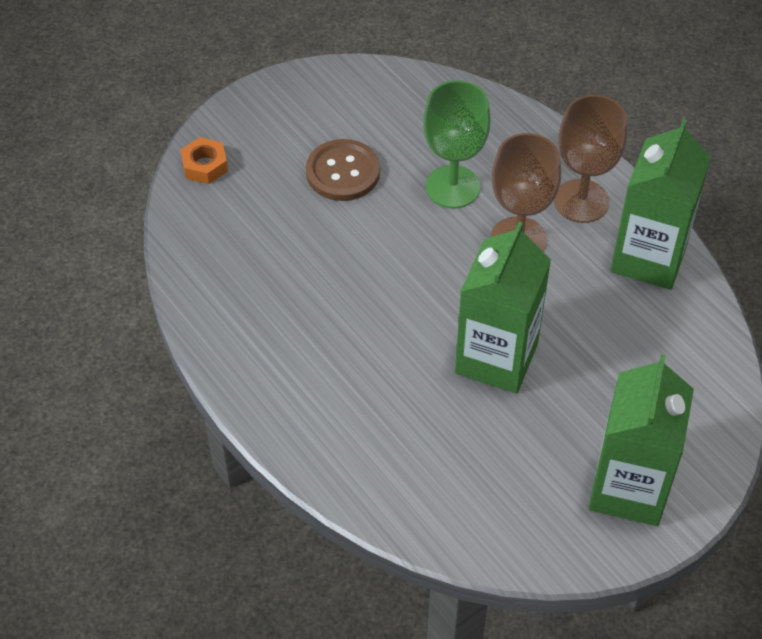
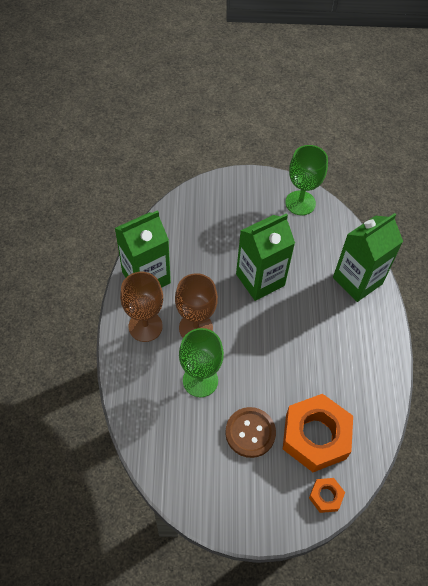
camera: 145 degrees left, 5 degrees up
green carton [589,354,694,526] -> green carton moved to [333,213,403,302]
none -> orange nut [283,394,353,472]
none -> green goblet [285,145,328,215]

